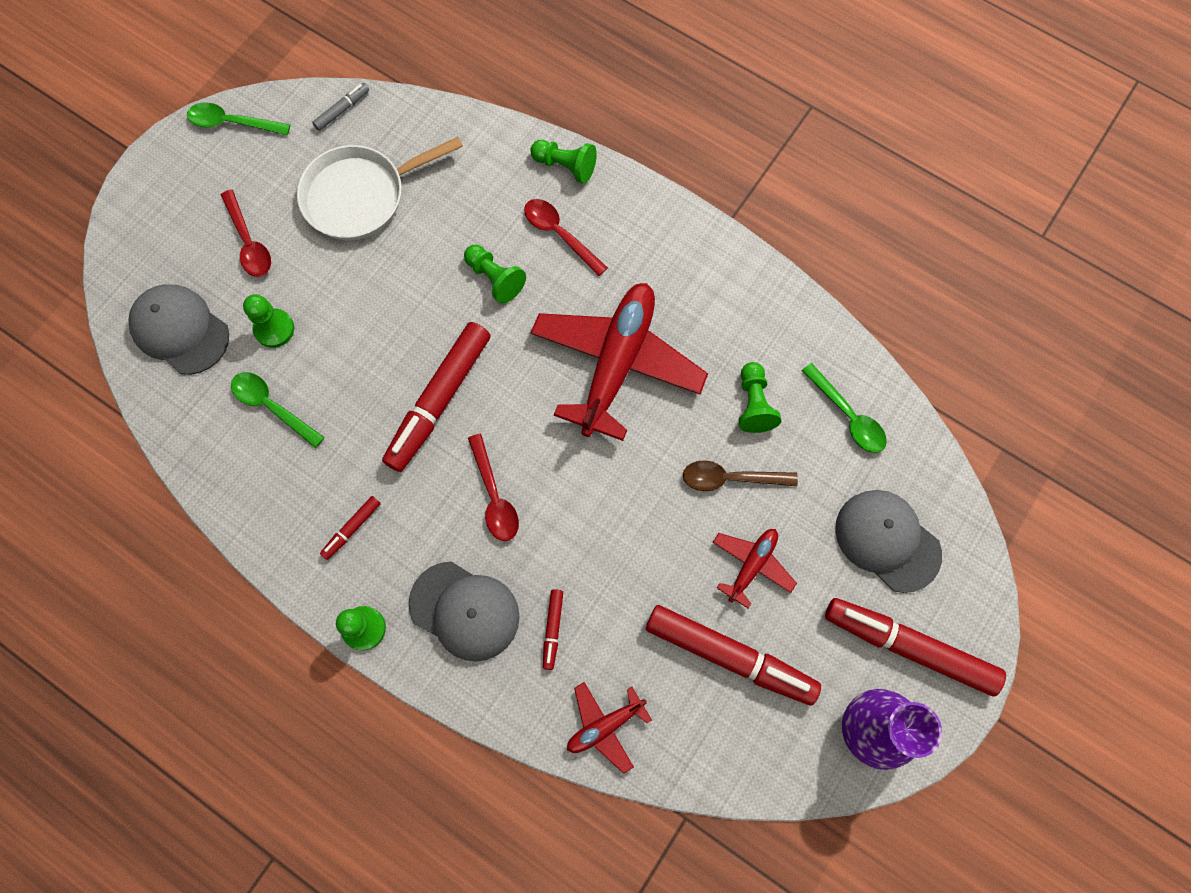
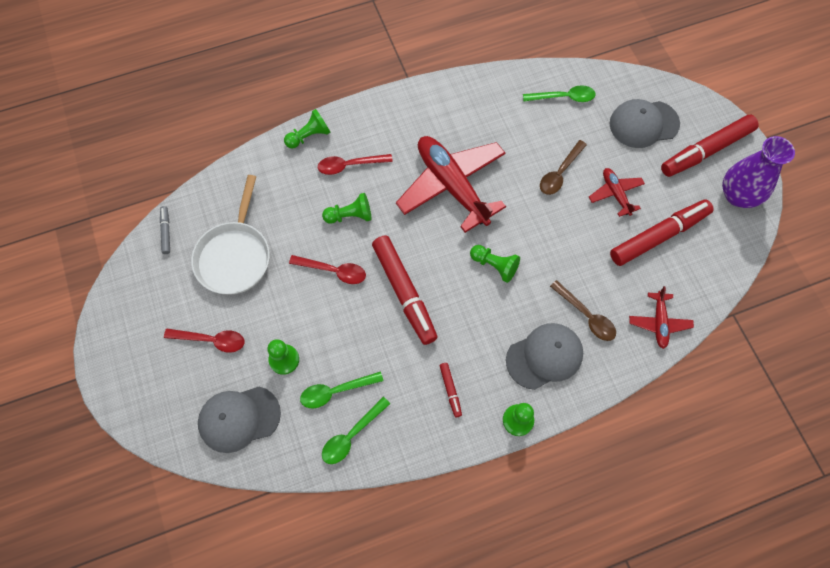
camera: 55 degrees left, 5 degrees down
green spoon [187,102,290,135] -> green spoon moved to [322,397,390,464]
red spoon [468,434,519,541] -> red spoon moved to [289,255,366,284]
red marker [543,589,563,670] -> brown spoon [550,280,616,341]
green pawn [739,362,781,433] -> green pawn moved to [470,245,520,283]

